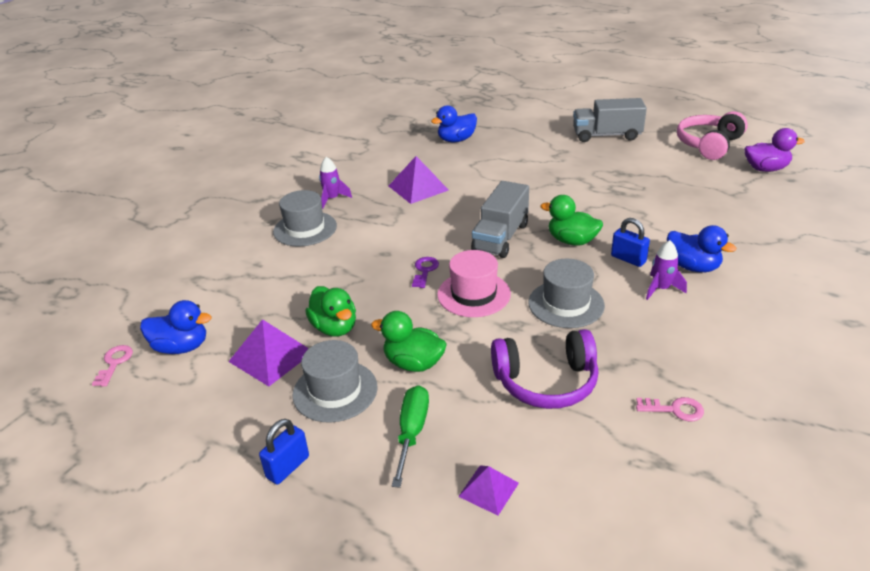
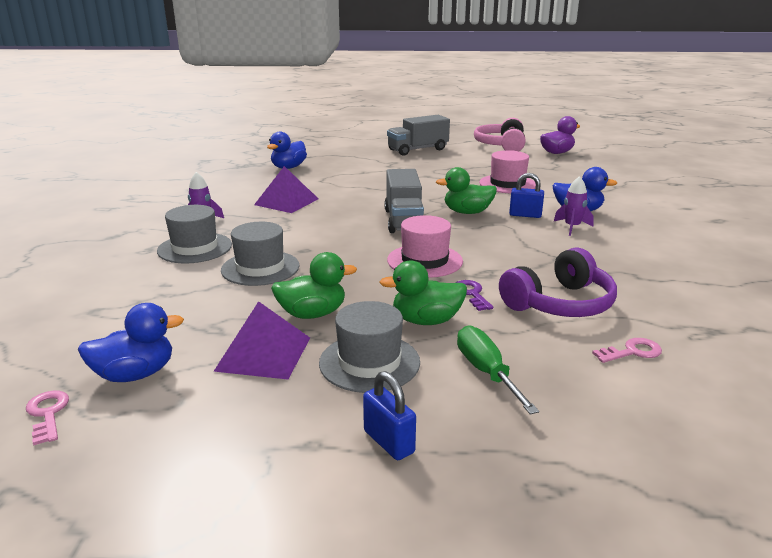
camera: 30 degrees left, 10 degrees down
blue padlock [259,419,309,484] -> blue padlock turned 45 degrees counterclockwise [363,371,416,460]
green duck [305,286,356,336] -> green duck turned 45 degrees counterclockwise [271,252,357,319]
purple key [412,257,439,288] -> purple key moved to [456,280,493,311]
purple pyramid [458,465,519,516] -> none
grey hat [528,259,605,328] -> grey hat moved to [221,222,299,286]
pink key [636,397,704,421] -> pink key moved to [592,338,662,363]
none -> pink hat [479,150,536,193]

